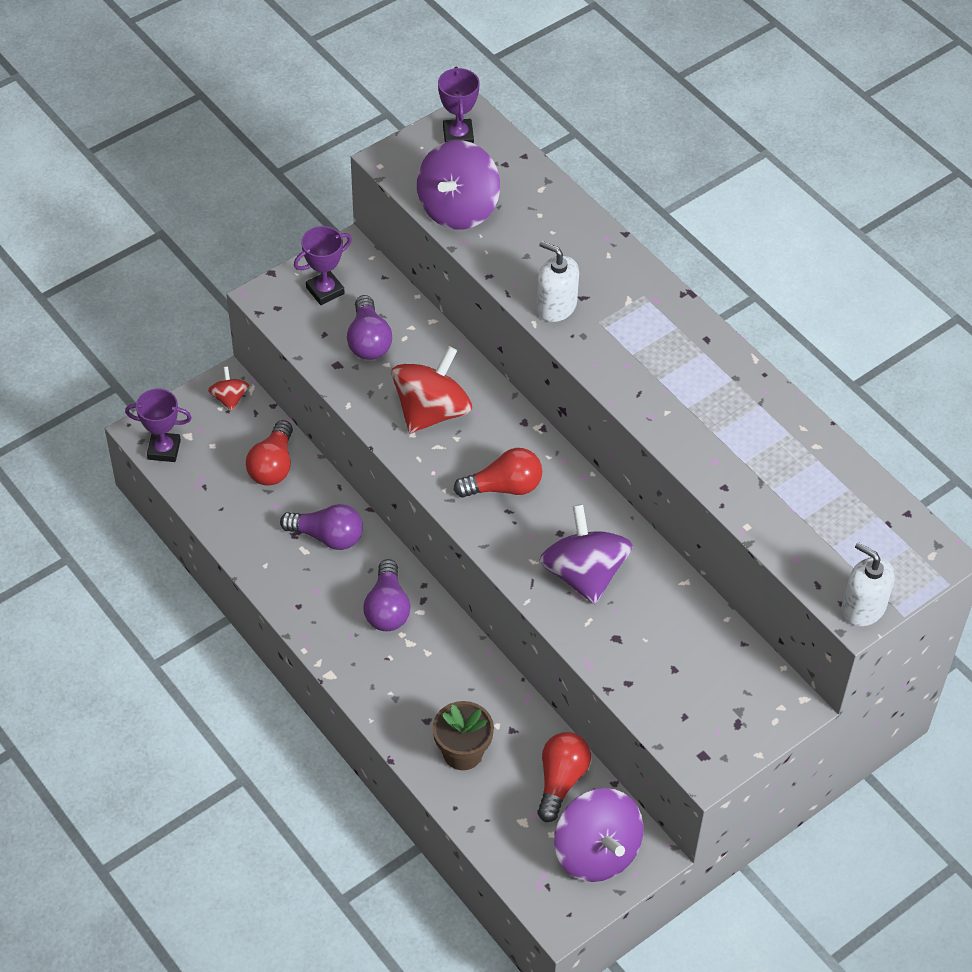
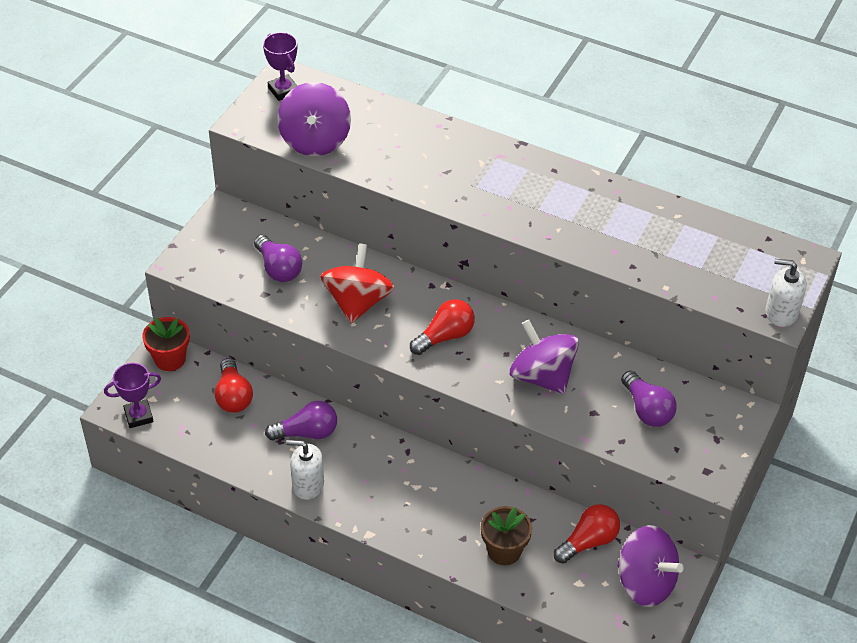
camera: 25 degrees left, 5 degrees down
red spinning top [208,366,249,411] -> red flower pot [142,317,190,371]
purple trophy [294,226,352,305] -> none
purple light bulb [363,559,410,631] -> purple light bulb moved to [621,371,677,427]
white soap dispenser [536,241,579,322] -> white soap dispenser moved to [286,440,324,500]
red light bulb [537,732,591,822] -> red light bulb turned 60 degrees clockwise [554,504,620,564]

